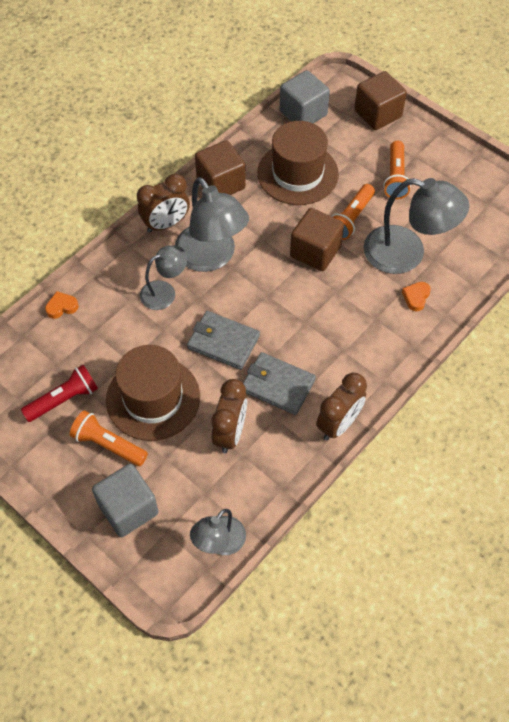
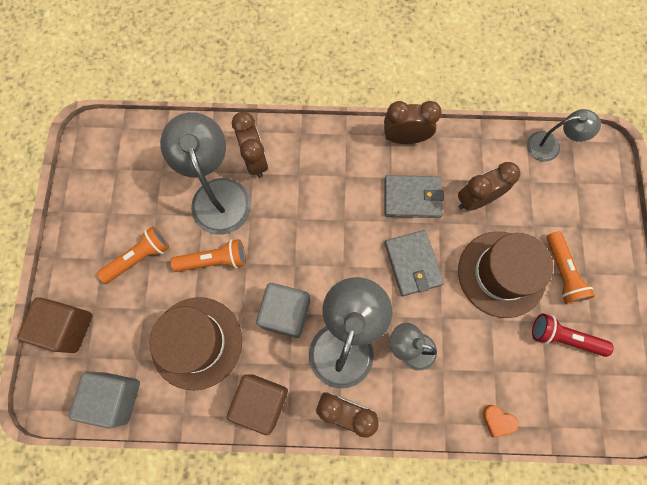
camera: 130 degrees left, 15 degrees up
grey cube [92,464,159,537] -> grey cube moved to [256,283,310,338]
grey wallet [243,352,316,415] -> grey wallet turned 75 degrees counterclockwise [384,175,444,218]
brown cube [290,208,344,271] -> none
orange heart [402,282,431,311] -> brown clock [232,112,268,178]

